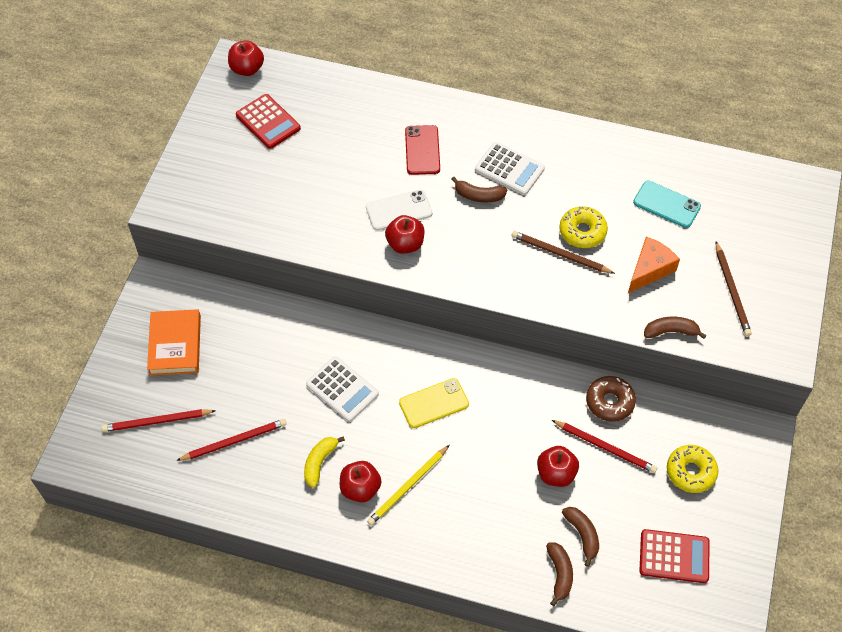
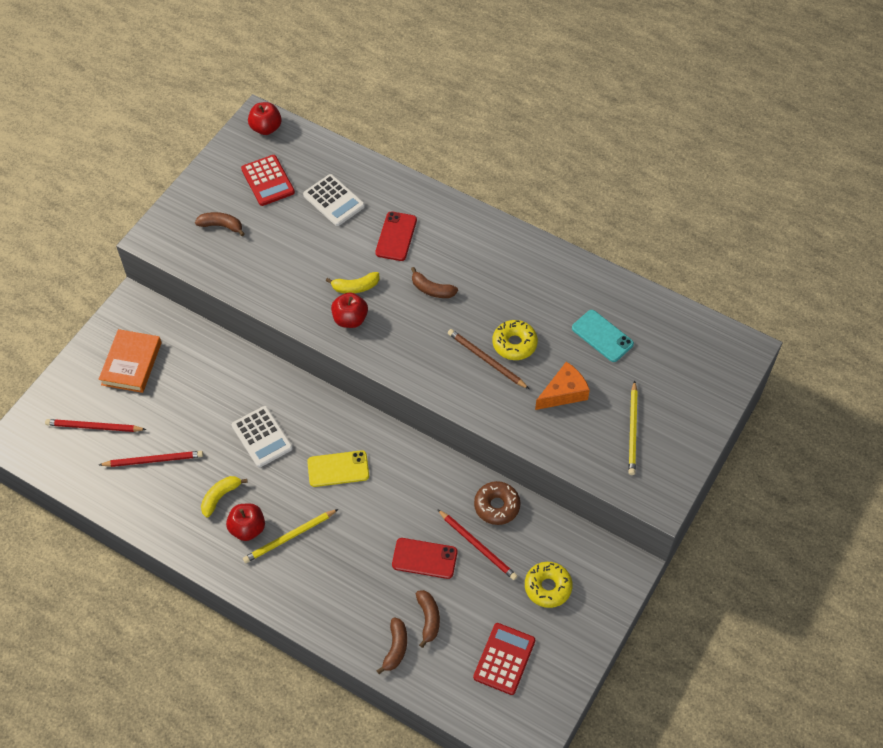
camera: 15 degrees right, 0 degrees up
white phone [366,190,433,231] -> yellow banana [326,272,379,293]
white calculator [475,142,545,195] -> white calculator moved to [303,174,365,226]
red apple [537,446,579,487] -> red phone [392,538,457,579]
red calculator [639,529,710,583] -> red calculator turned 90 degrees counterclockwise [473,623,535,695]
brown banana [644,317,707,339] -> brown banana moved to [195,212,245,236]
brown pencil [716,242,752,336] -> yellow pencil [628,380,638,475]

